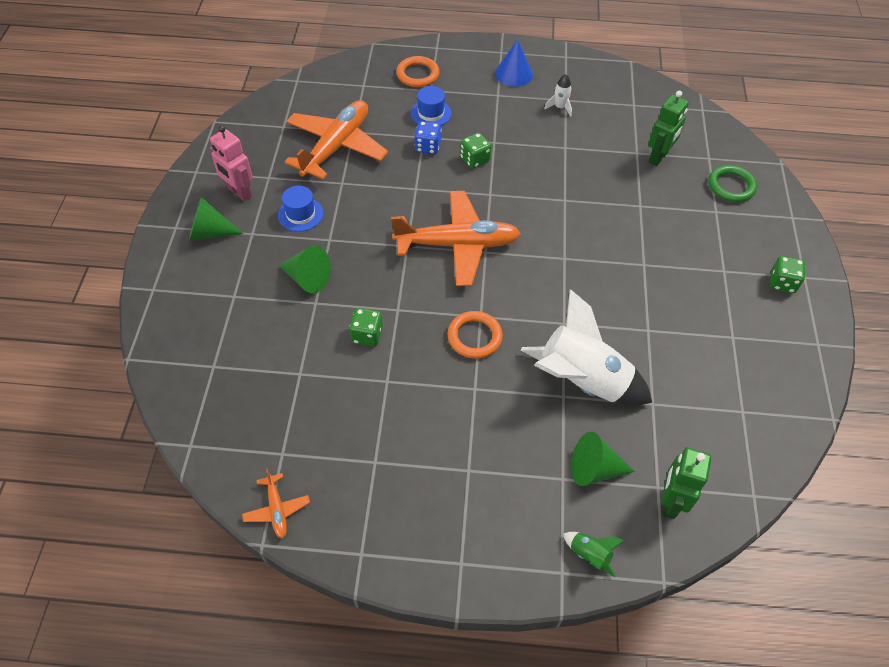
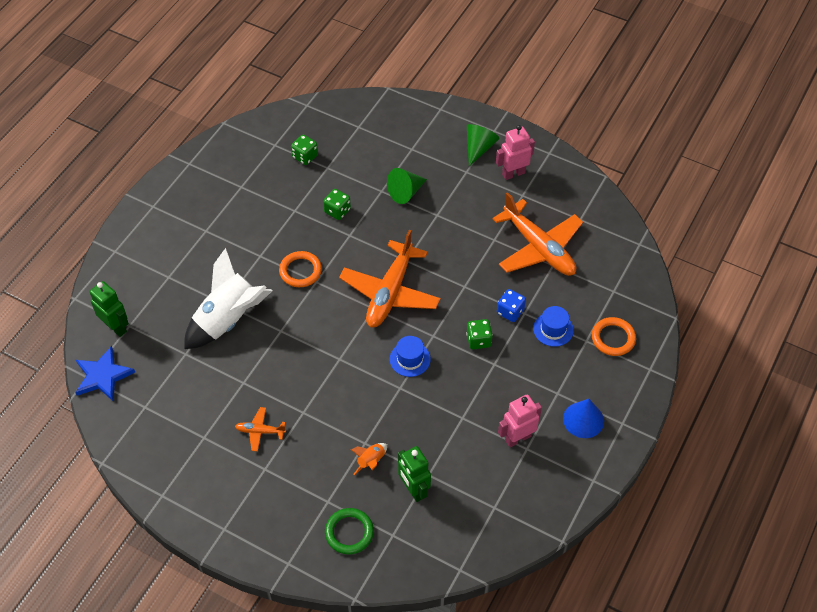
camera: 115 degrees right, 0 degrees up
orange plane [242,469,310,539] -> orange plane moved to [235,407,286,452]
blue hat [278,186,323,232] -> blue hat moved to [390,336,431,377]
white rocket [544,74,572,116] -> pink robot [498,394,542,448]
green rocket [563,532,625,577] -> none
green cone [571,432,635,486] -> none
green dice [770,256,805,293] -> green dice moved to [291,135,318,165]
none -> blue star [75,346,135,401]
none -> orange rocket [351,443,387,475]

